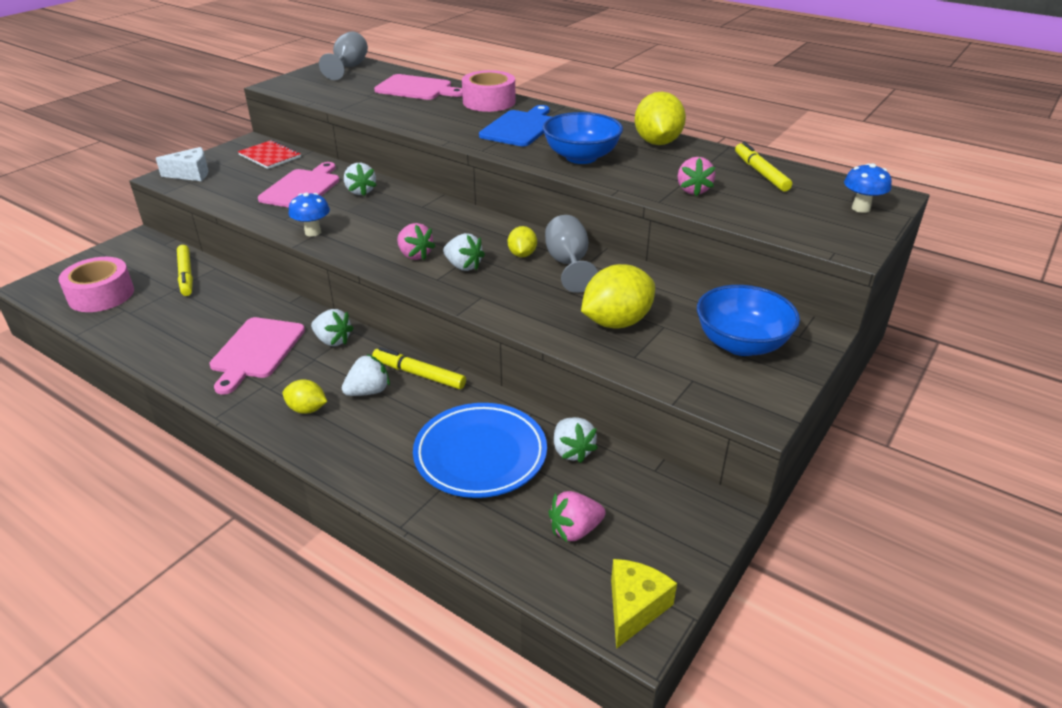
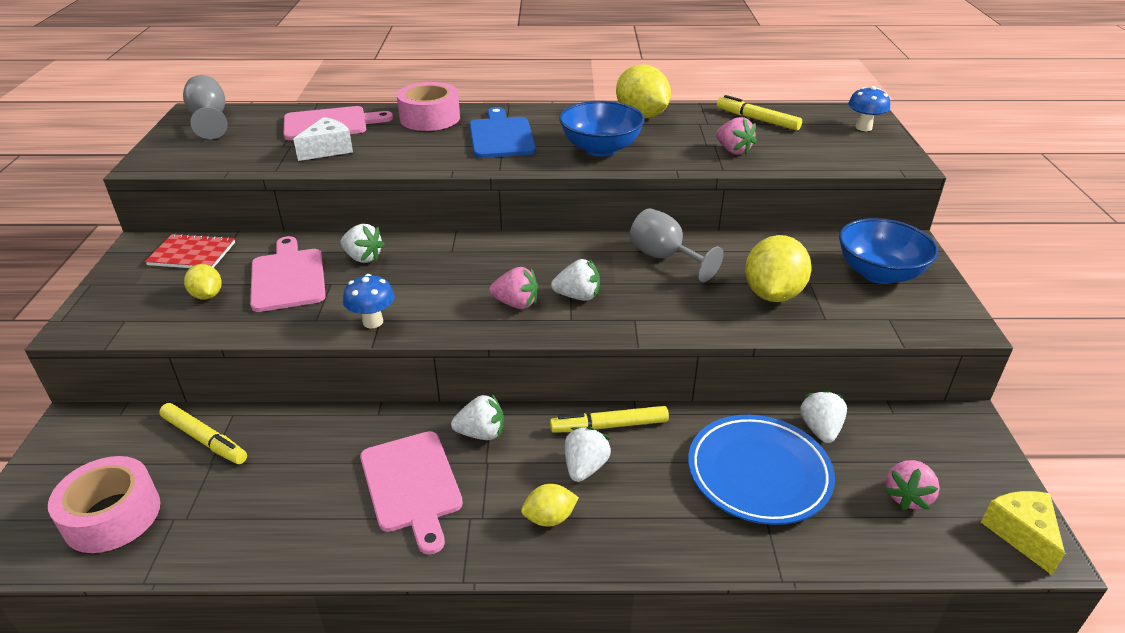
camera: 35 degrees left, 0 degrees up
white cheese [156,147,208,181] -> white cheese moved to [293,117,353,161]
yellow lemon [508,226,537,257] -> yellow lemon moved to [184,264,222,300]
white strawberry [554,417,598,463] -> white strawberry turned 120 degrees counterclockwise [800,390,847,443]

